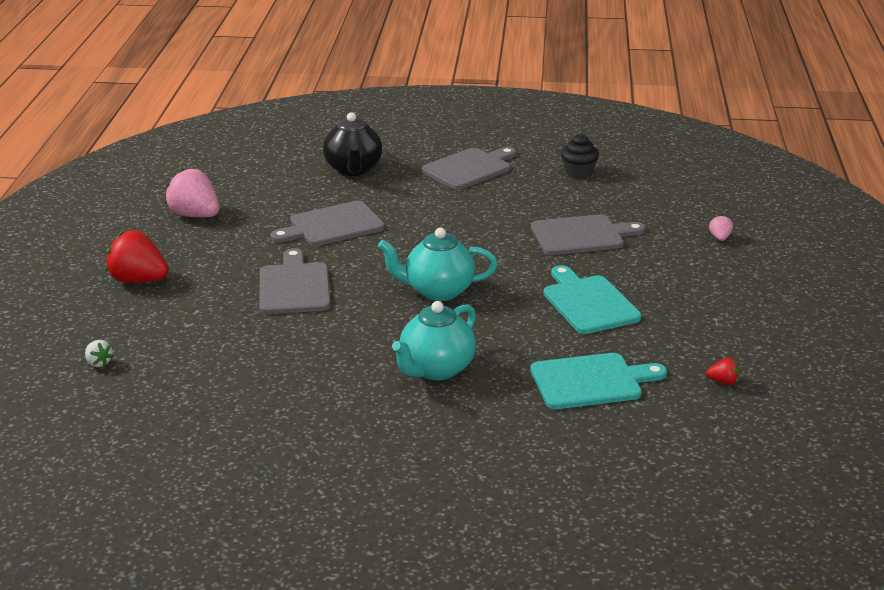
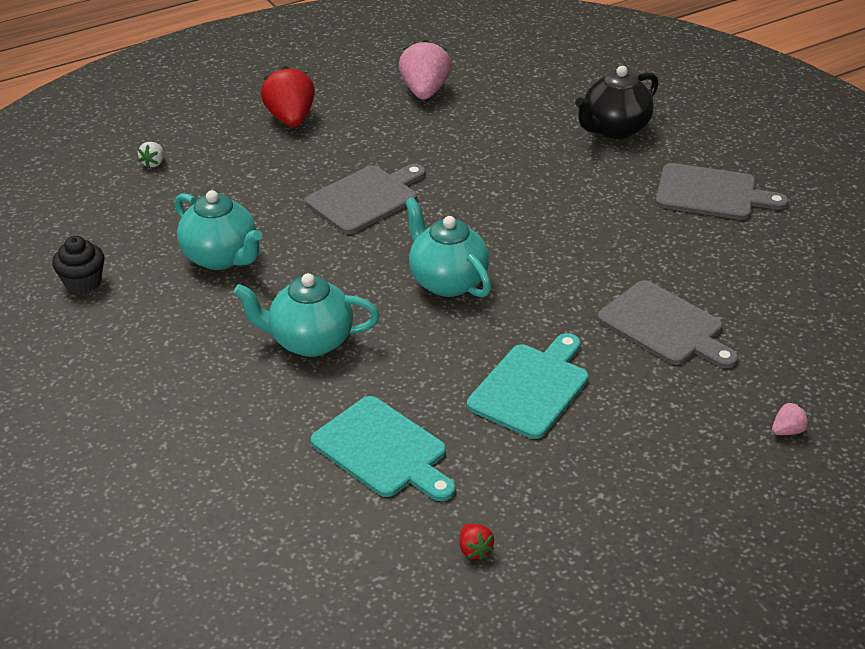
camera: 55 degrees right, 10 degrees up
grey cutting board [270,201,385,246] -> none
black cupcake [561,134,599,179] -> black cupcake moved to [52,236,105,294]
none -> turquoise teapot [175,190,262,270]

